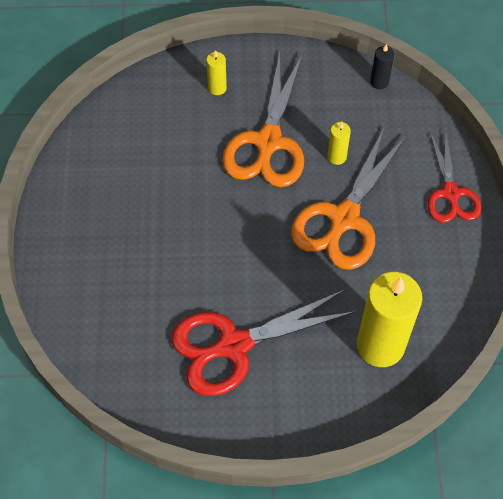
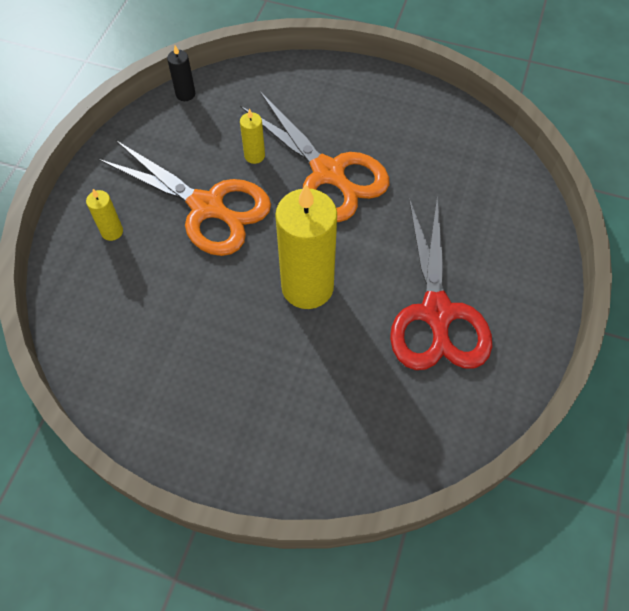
camera: 70 degrees left, 0 degrees up
yellow candle [357,272,422,367] -> yellow candle moved to [275,184,337,309]
red scissors [428,129,482,223] -> none

